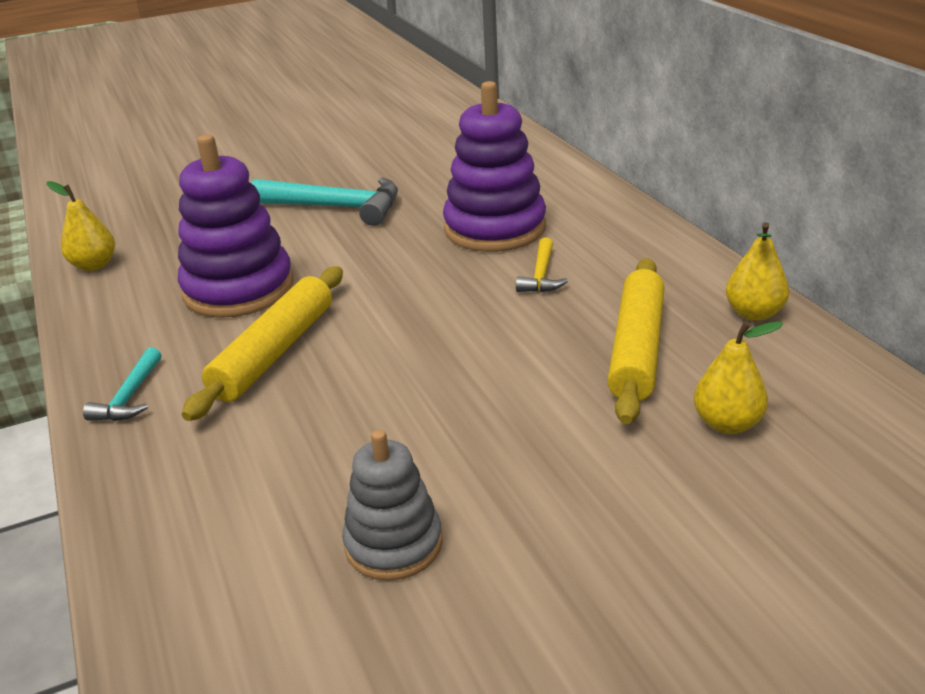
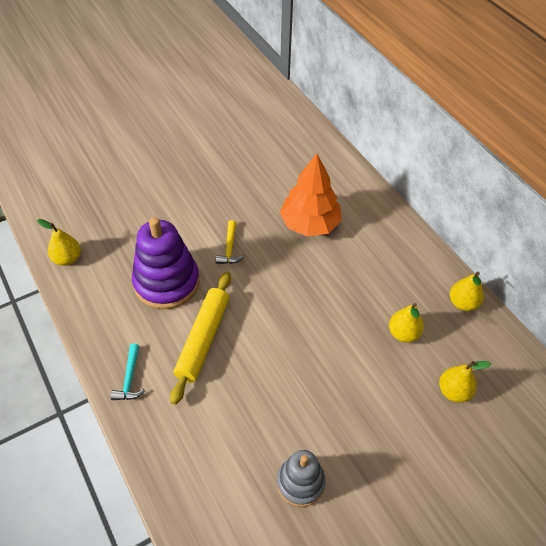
camera: 10 degrees left, 20 degrees up
turquoise hammer [251,177,398,226] -> none
purple stacking toy [443,81,546,252] -> orange tree [280,153,342,237]
yellow hammer [516,237,568,292] -> yellow hammer moved to [216,220,245,264]
yellow rolling pin [607,258,664,424] -> yellow pear [389,303,424,343]

